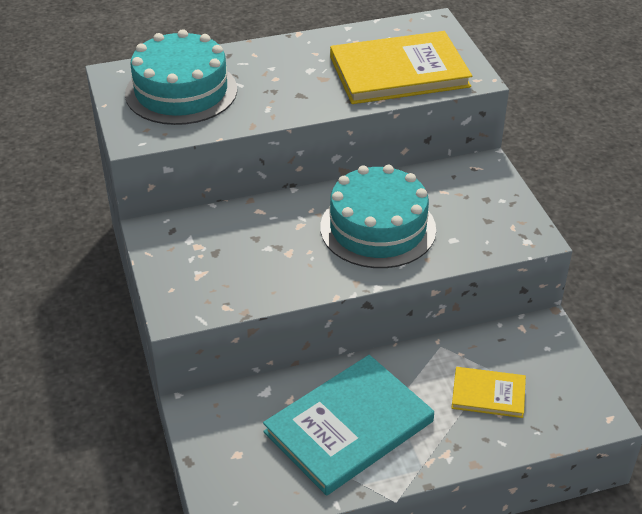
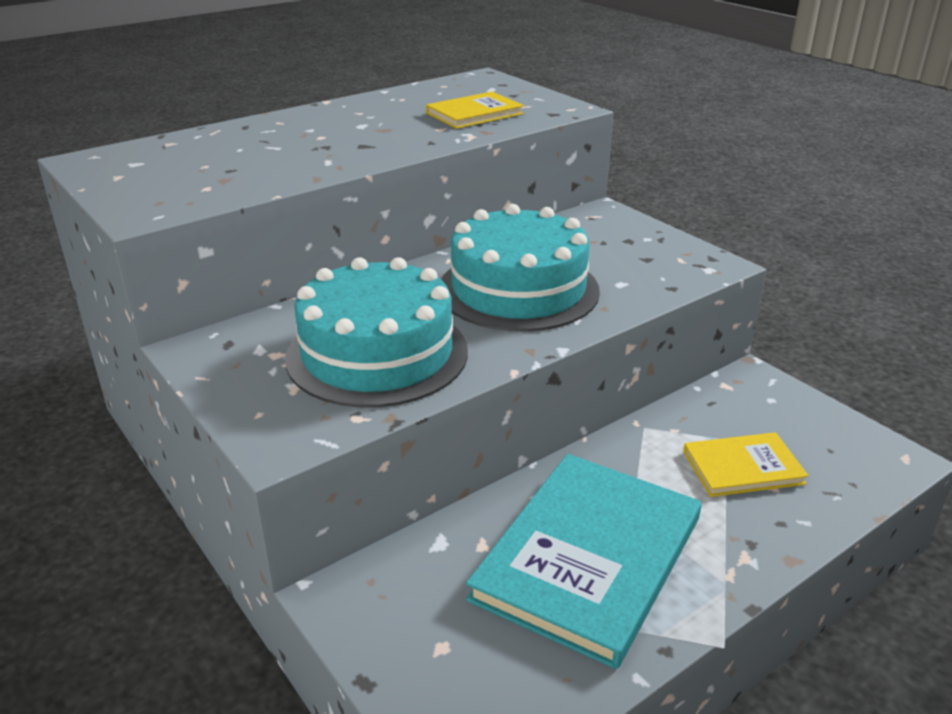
camera: 20 degrees left, 10 degrees down
turquoise cake [125,29,237,125] -> turquoise cake moved to [285,257,468,408]
yellow book [330,31,472,104] -> yellow book [426,92,524,129], size x0.51

